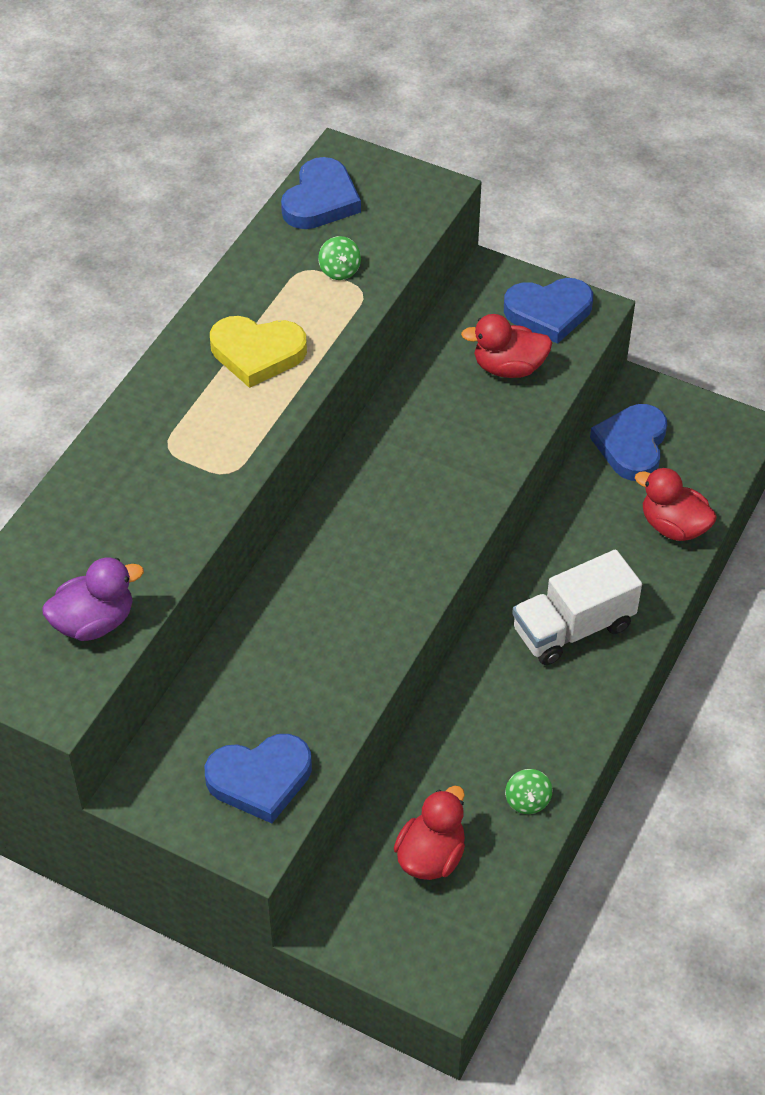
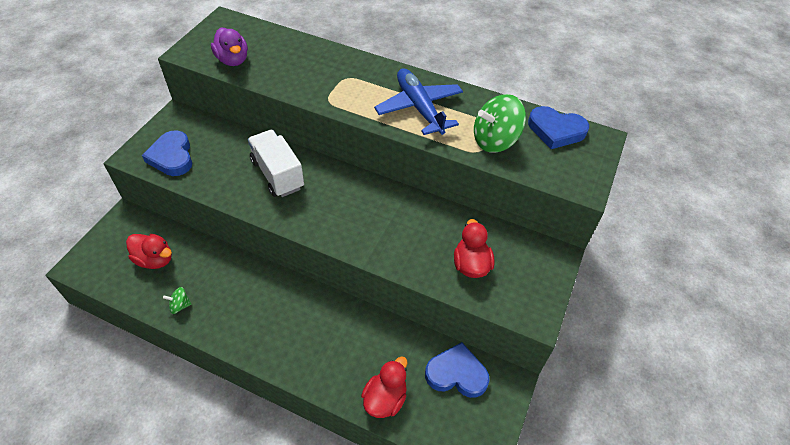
camera: 85 degrees right, 0 degrees up
yellow heart [210,316,307,388] -> blue plane [374,68,463,135]
green spinning top [318,236,361,280] -> green spinning top [474,94,526,153], size x2.13
blue heart [504,278,593,344] -> none
white truck [512,550,642,665] -> white truck moved to [248,130,304,197]

